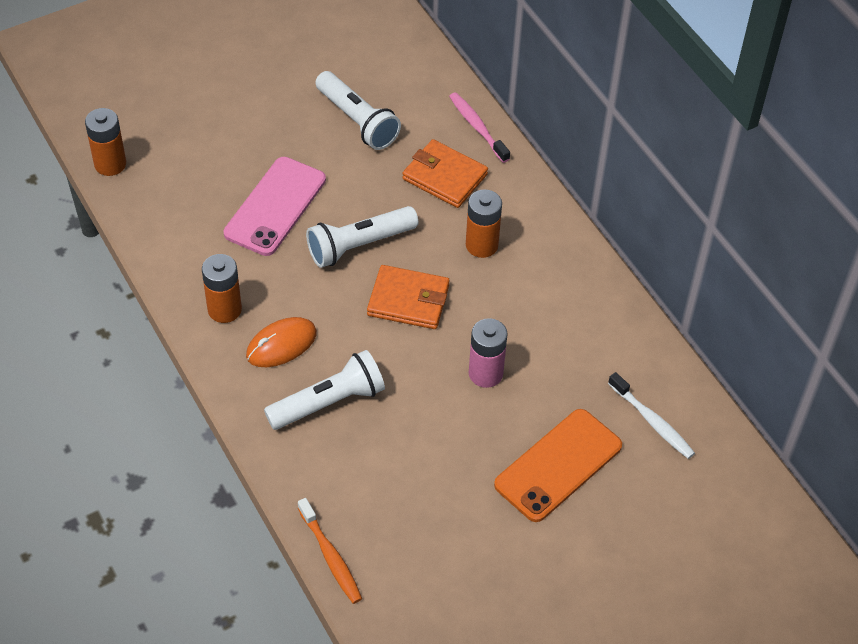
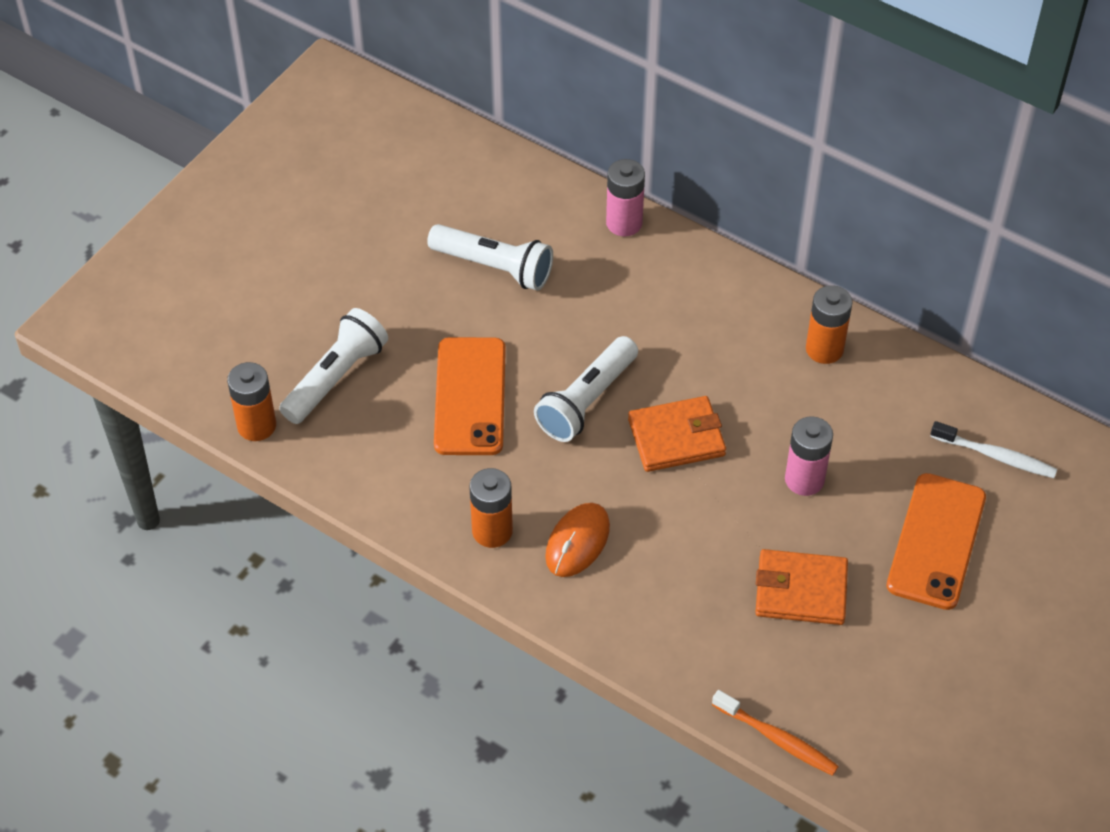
camera: 25 degrees left, 0 degrees up
pink phone [224,157,326,256] -> orange phone [434,337,506,455]
white flashlight [264,350,385,430] -> white flashlight moved to [279,308,388,424]
orange wallet [402,139,488,208] -> orange wallet moved to [755,549,848,625]
pink toothbrush [449,92,510,163] -> pink battery [606,159,645,236]
orange battery [466,189,502,258] -> orange battery moved to [806,285,853,364]

